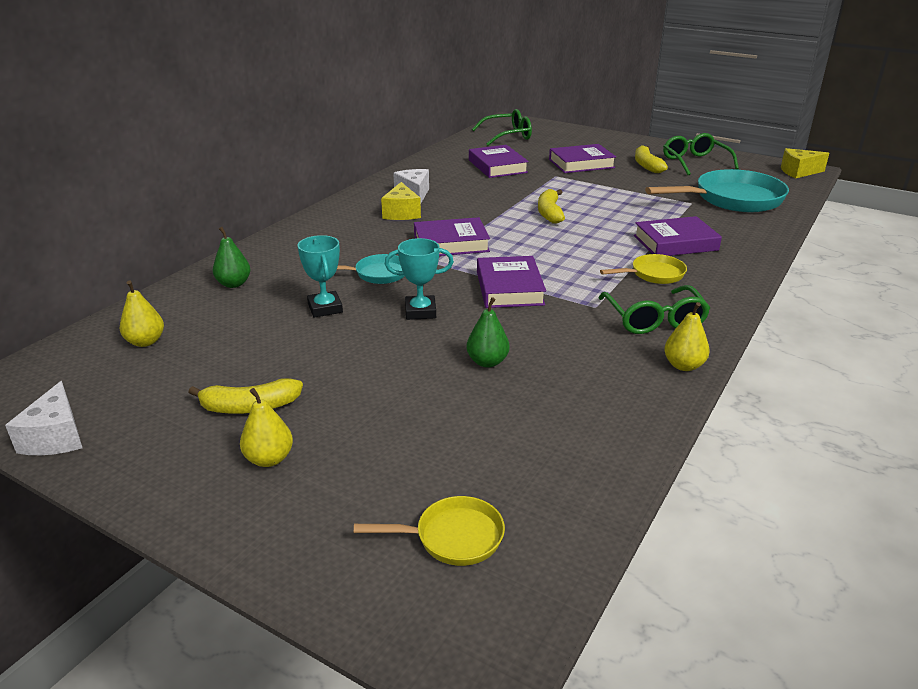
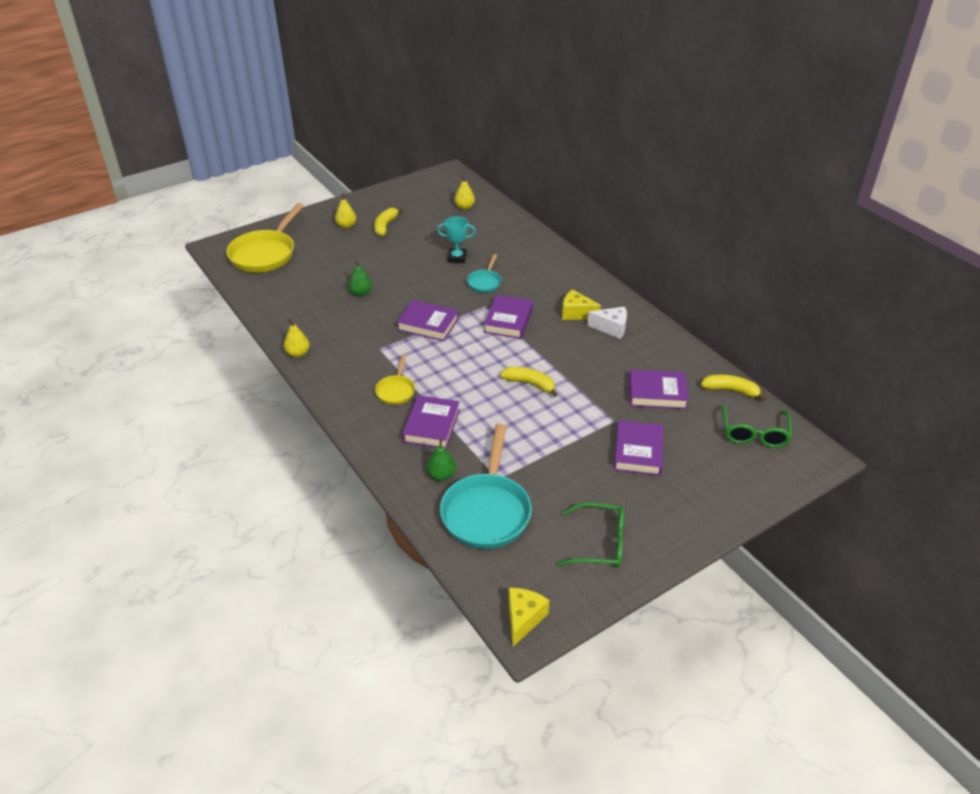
camera: 115 degrees right, 10 degrees up
white cheese [5,381,83,455] -> none
green pear [213,227,250,288] -> green pear moved to [427,438,456,481]
yellow pan [354,496,505,566] -> yellow pan [226,203,304,273], size x1.99
turquoise trophy [385,238,454,320] -> none
green glasses [599,285,710,334] -> none
yellow banana [635,145,668,173] -> yellow banana moved to [701,375,766,401]

